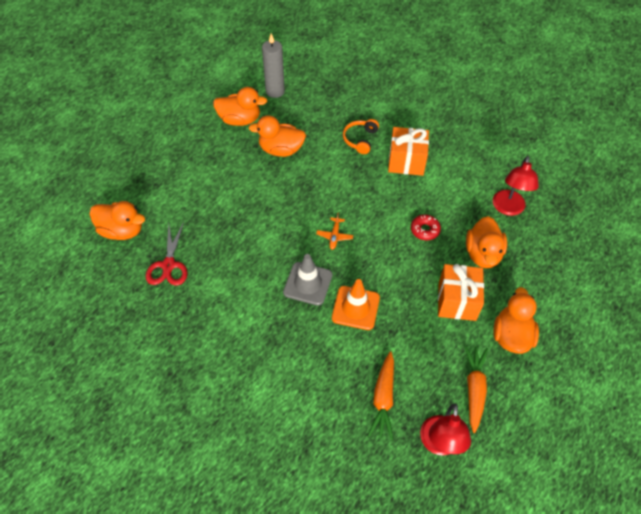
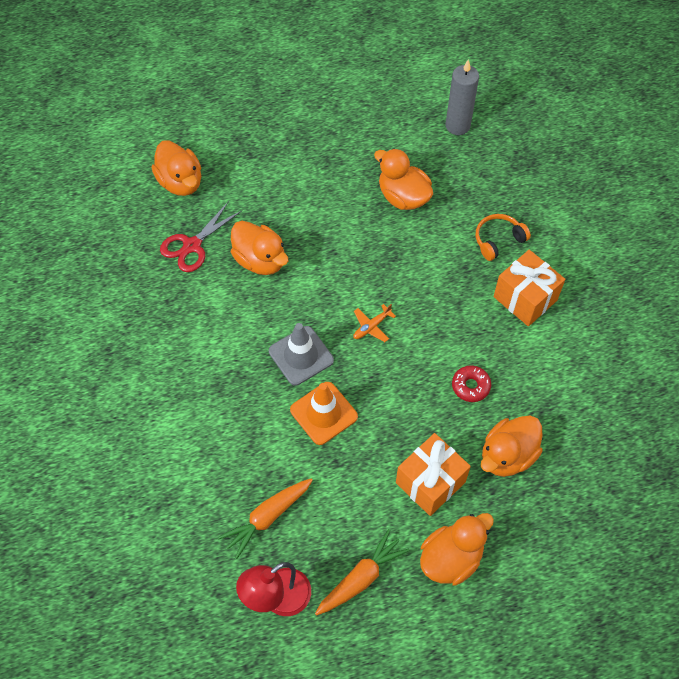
camera: 40 degrees right, 5 degrees up
orange duck [213,87,267,126] -> orange duck moved to [231,221,289,275]
red lamp [493,156,539,216] -> none

